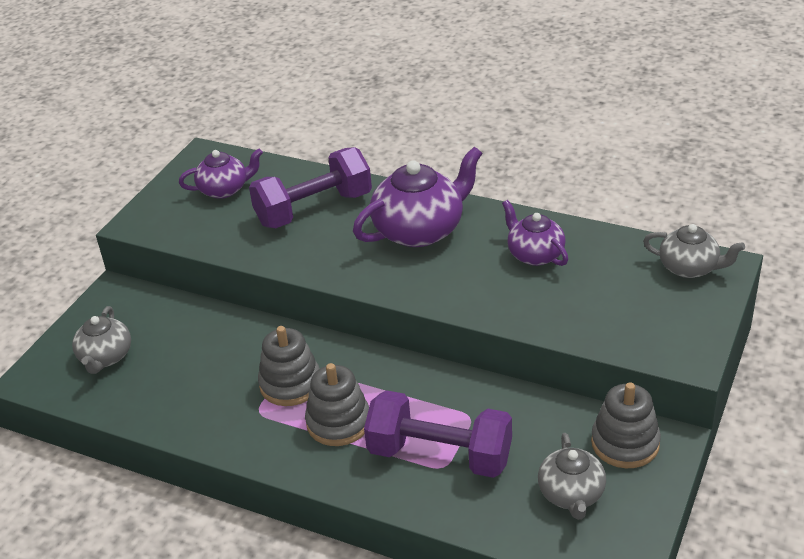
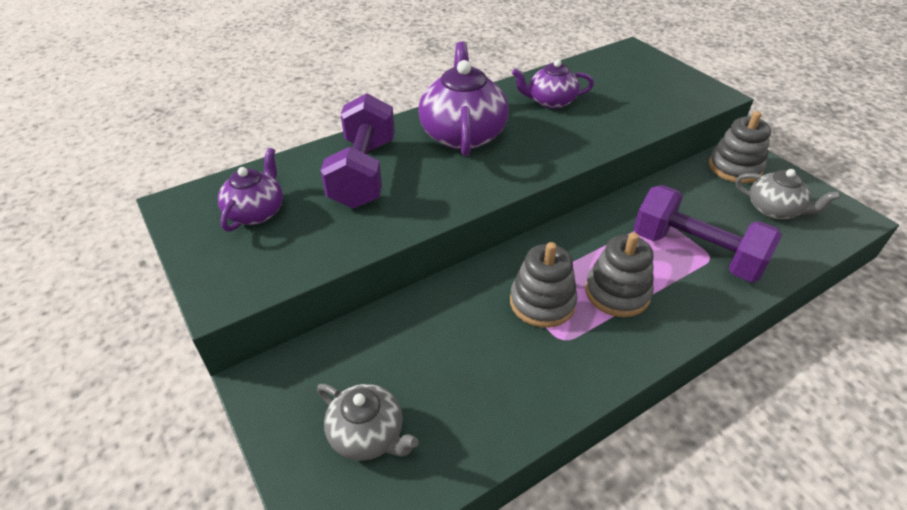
camera: 60 degrees left, 5 degrees up
purple dumbbell [364,390,512,478] -> purple dumbbell turned 75 degrees clockwise [634,185,782,282]
grey teapot [643,224,745,278] -> none

